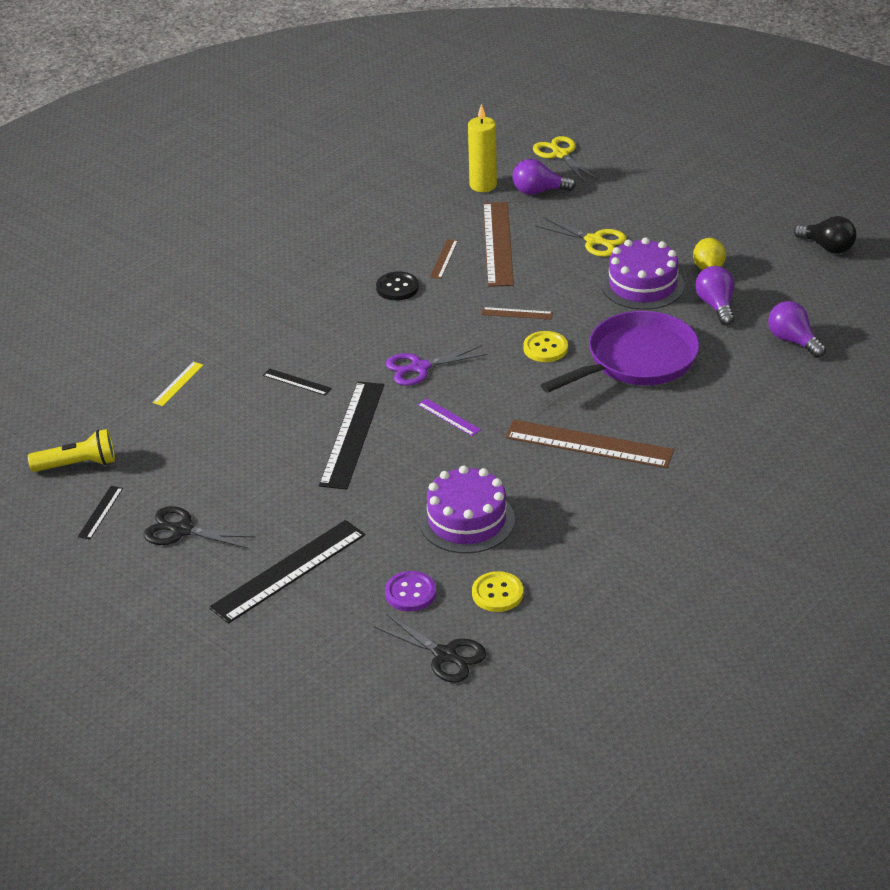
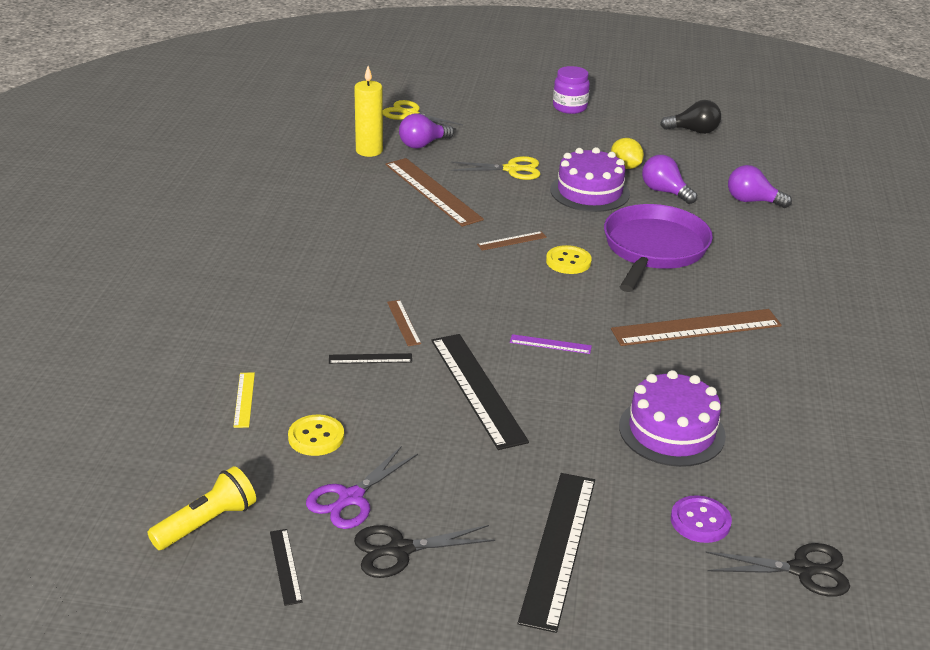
camera: 35 degrees left, 5 degrees down
black button [376,272,419,301] -> none
purple scissors [386,345,488,386] -> purple scissors moved to [306,446,418,529]
brown ruler [430,239,458,279] -> brown ruler moved to [387,300,421,346]
yellow button [472,571,523,612] -> yellow button moved to [288,415,344,456]
none -> purple jar [553,66,590,114]

